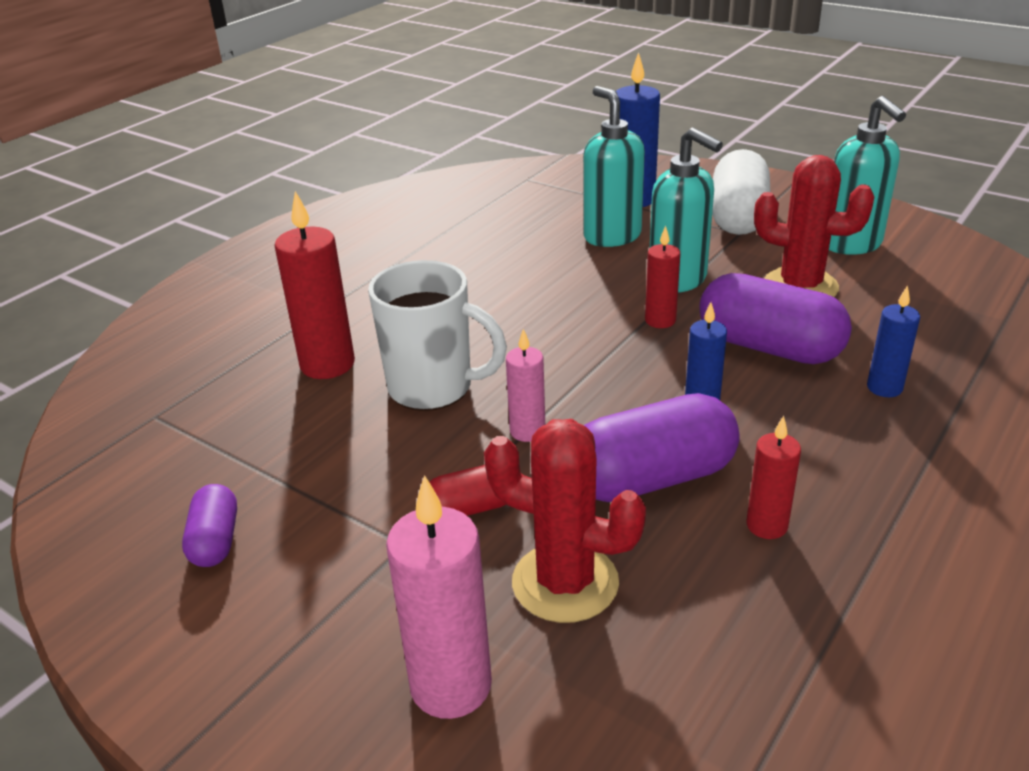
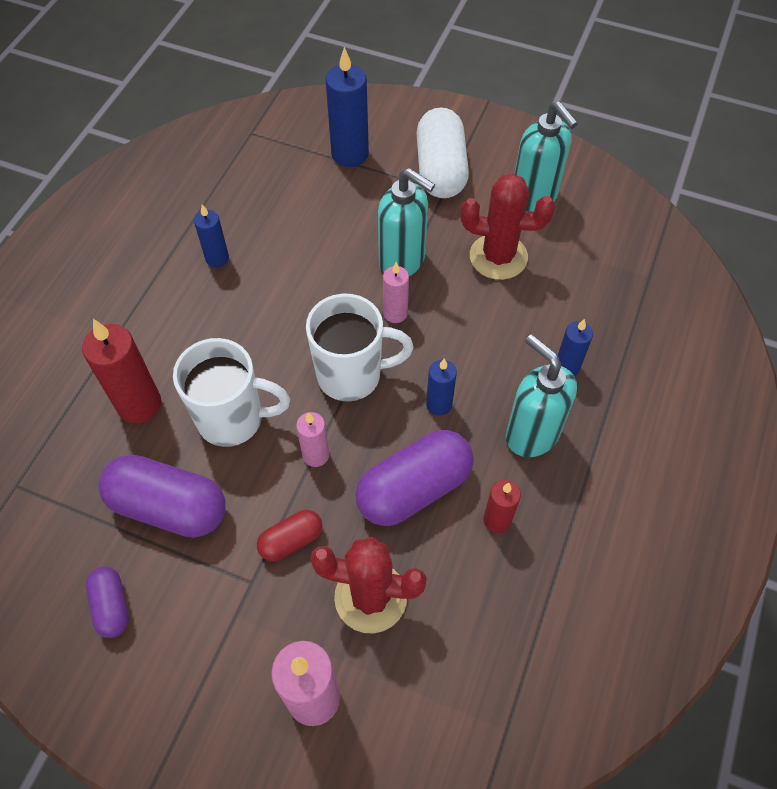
camera: 15 degrees left, 25 degrees up
turquoise soap dispenser [583,86,645,247] -> turquoise soap dispenser moved to [506,334,577,457]
red candle [645,226,680,328] -> pink candle [383,262,409,323]
purple capsule [700,273,852,364] -> purple capsule moved to [98,455,226,538]
none -> blue candle [194,204,229,268]
none -> white mug [306,294,413,401]

